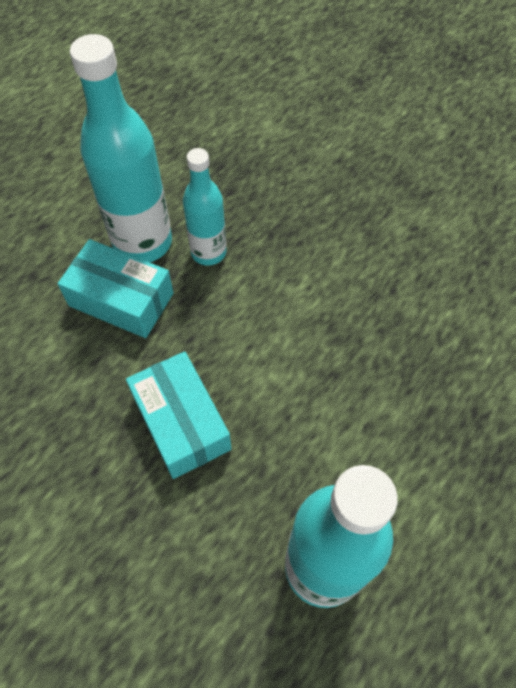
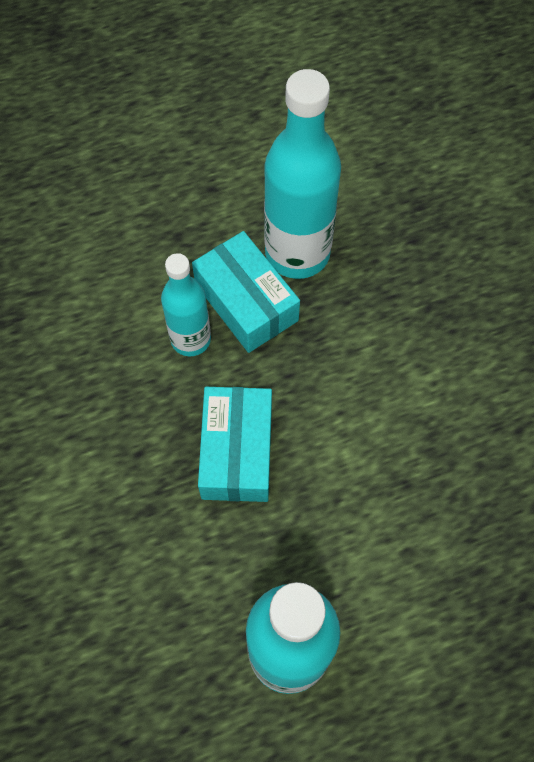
camera: 30 degrees right, 5 degrees up
turquoise bottle [183,148,227,266] -> turquoise bottle moved to [161,253,211,356]

